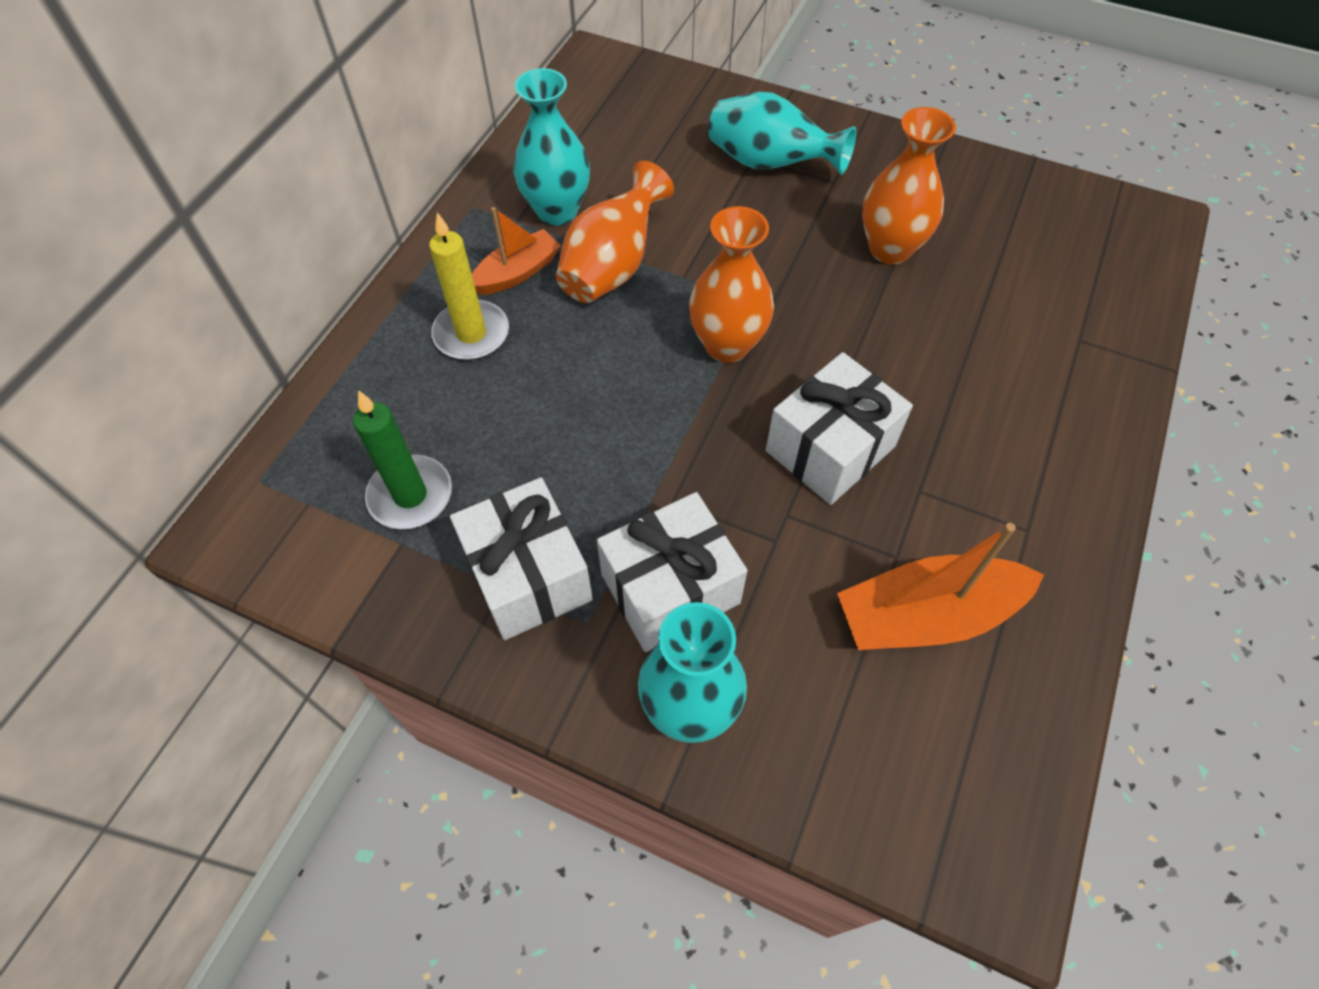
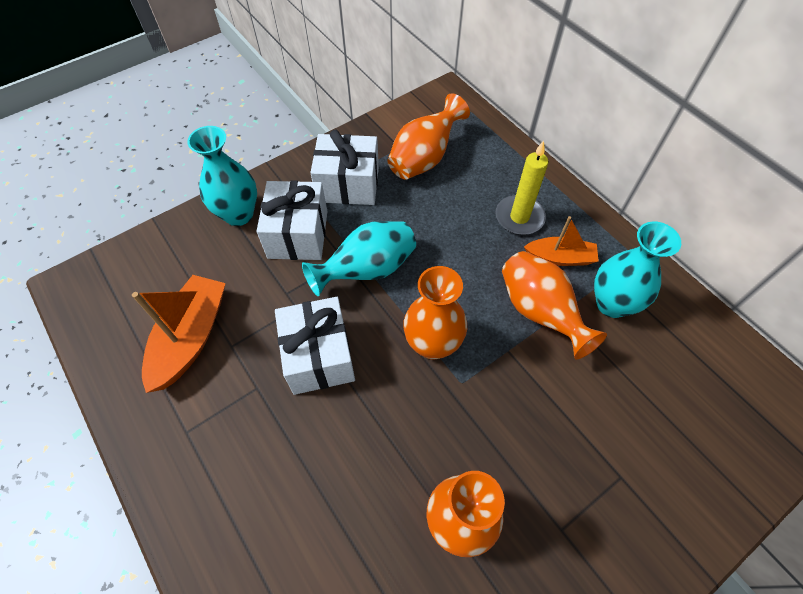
camera: 120 degrees right, 0 degrees up
green candle [353,390,452,529] -> orange vase [387,93,470,180]
orange boat [472,207,561,295] -> orange boat turned 75 degrees counterclockwise [524,216,599,266]
turquoise vase [708,92,856,175] -> turquoise vase moved to [302,221,416,296]

